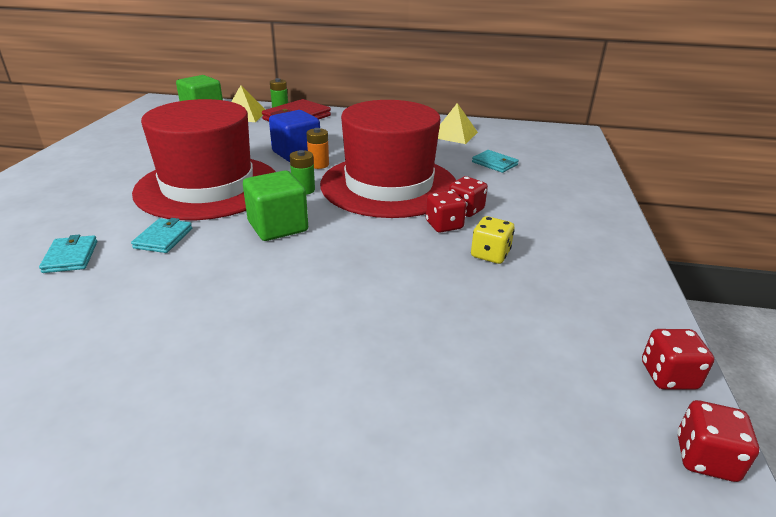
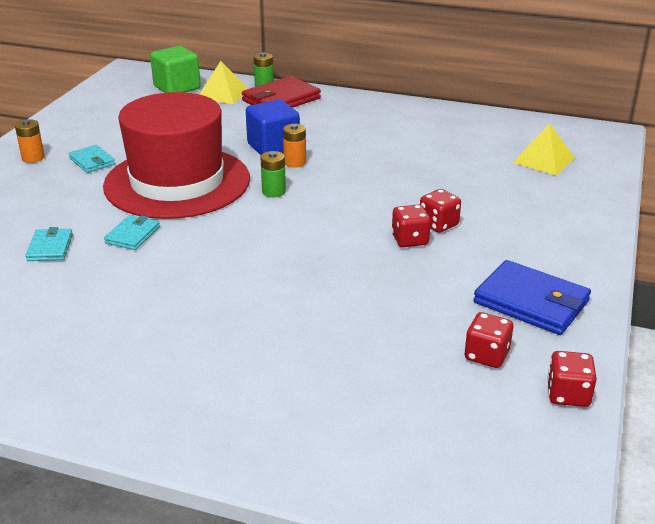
camera: 10 degrees right, 0 degrees up
green cube [243,171,308,241] -> none
red hat [320,100,456,218] -> none
yellow pyramid [438,103,478,144] -> yellow pyramid moved to [513,123,575,175]
yellow dice [471,216,514,264] -> none
turquoise wallet [472,150,519,173] -> turquoise wallet moved to [69,145,115,173]
red dice [677,400,759,482] -> red dice moved to [465,312,513,368]
none -> orange battery [15,119,45,163]
none -> blue wallet [473,260,591,335]

